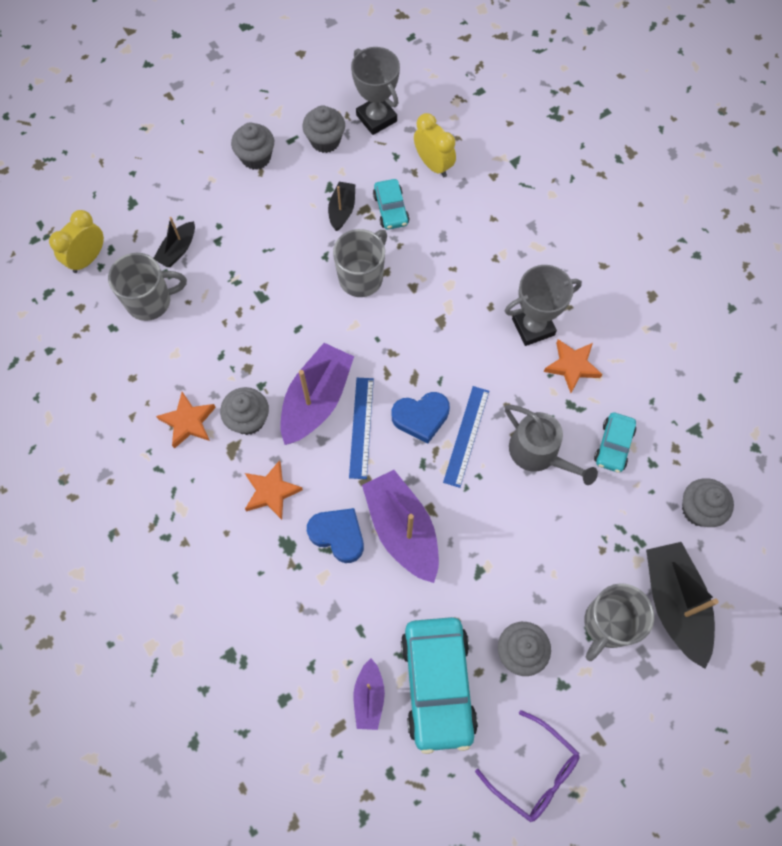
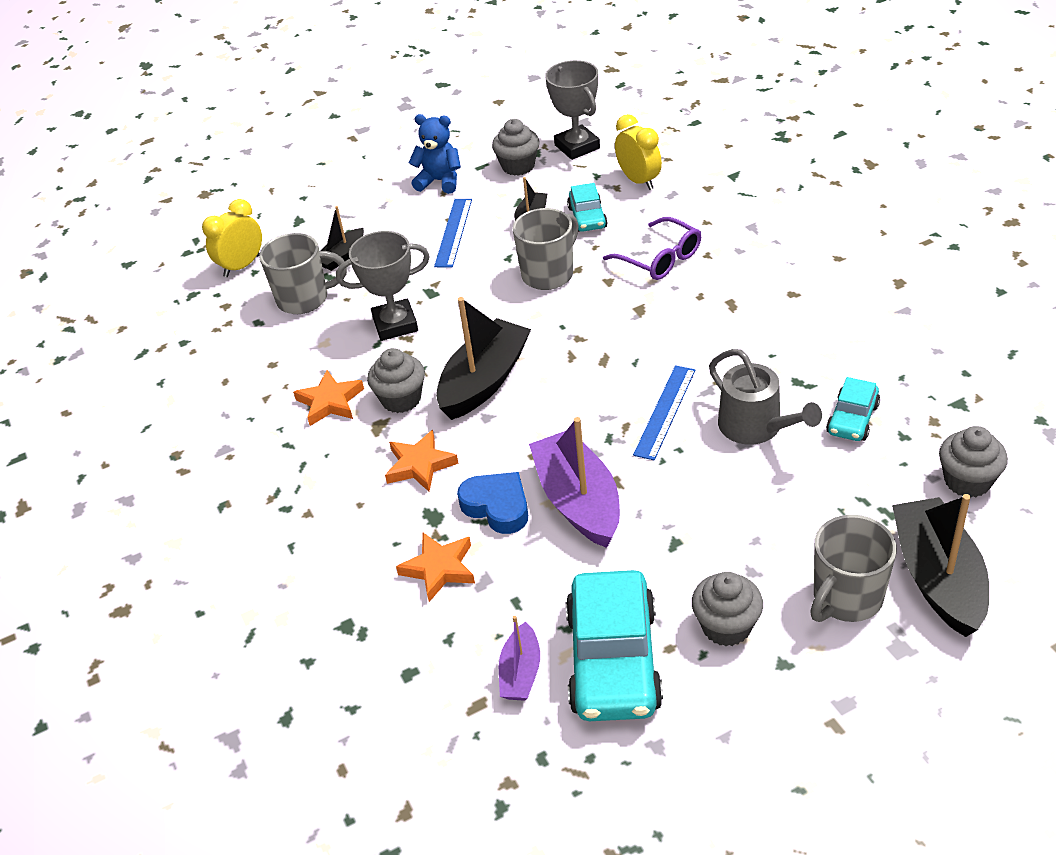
camera: 10 degrees right, 25 degrees down
grey cupcake [231,123,274,170] -> blue teddy bear [409,114,461,194]
purple boat [280,343,354,445] -> black boat [436,297,531,420]
blue ruler [349,378,374,479] -> blue ruler moved to [434,199,472,268]
blue heart [392,392,450,444] -> none
purple glasses [475,710,580,822] -> purple glasses moved to [603,217,701,280]
grey trophy [505,265,582,346] -> grey trophy moved to [336,231,430,341]
orange star [544,339,602,393] -> orange star moved to [396,533,475,602]

